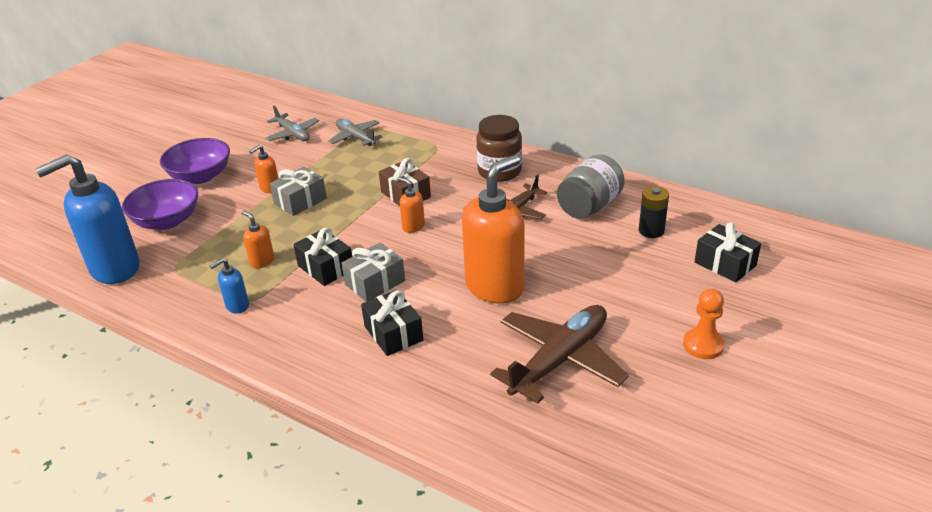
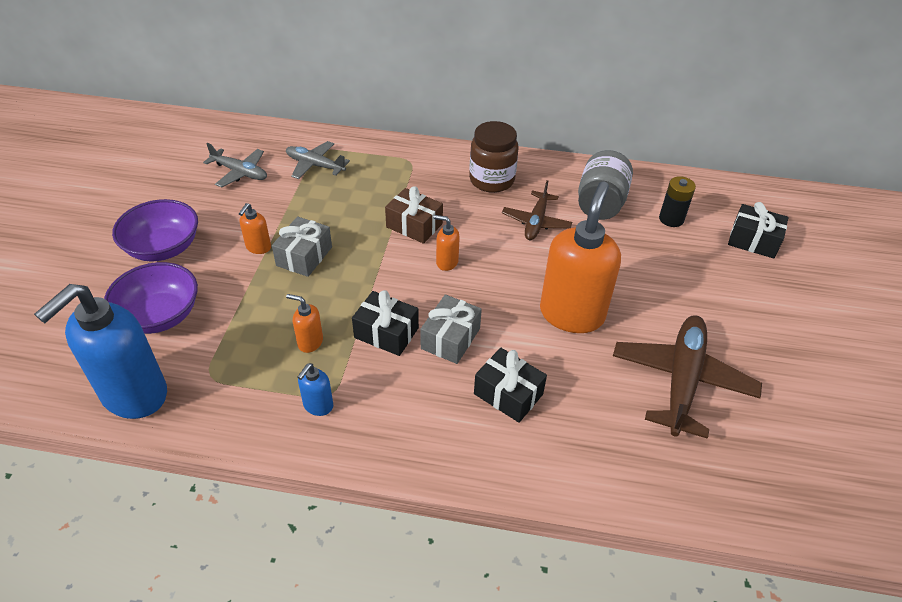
camera: 25 degrees left, 10 degrees up
orange pawn [683,289,725,359] -> none

